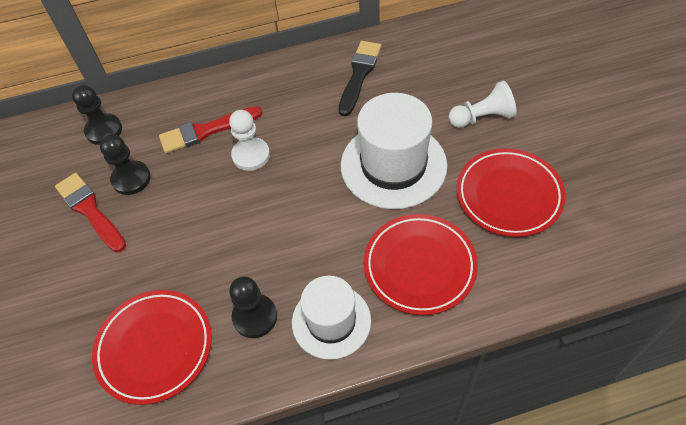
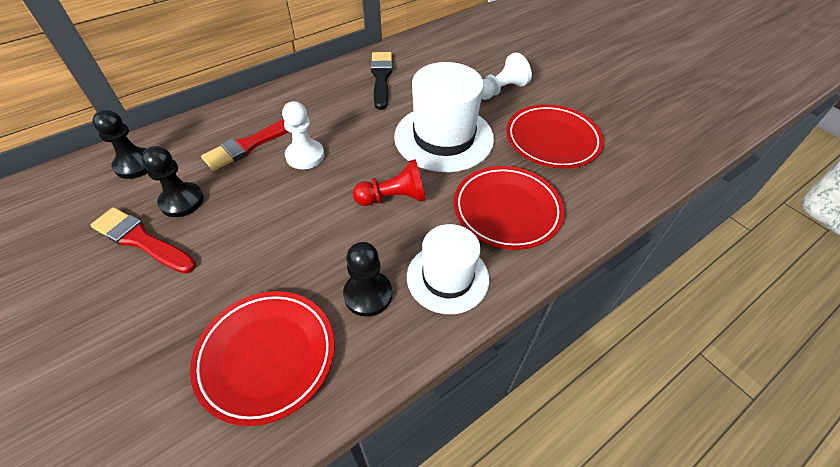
camera: 25 degrees left, 5 degrees down
none -> red pawn [353,159,426,206]

